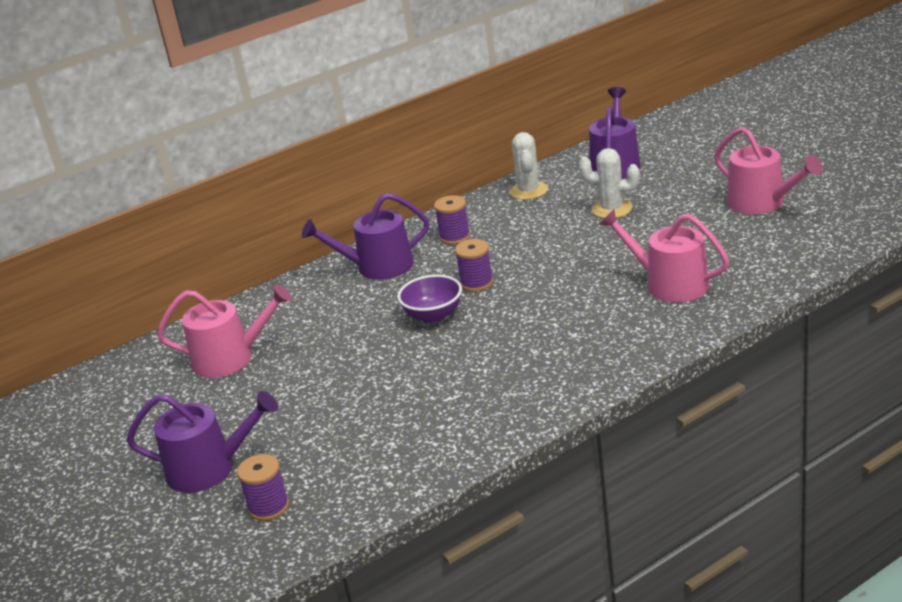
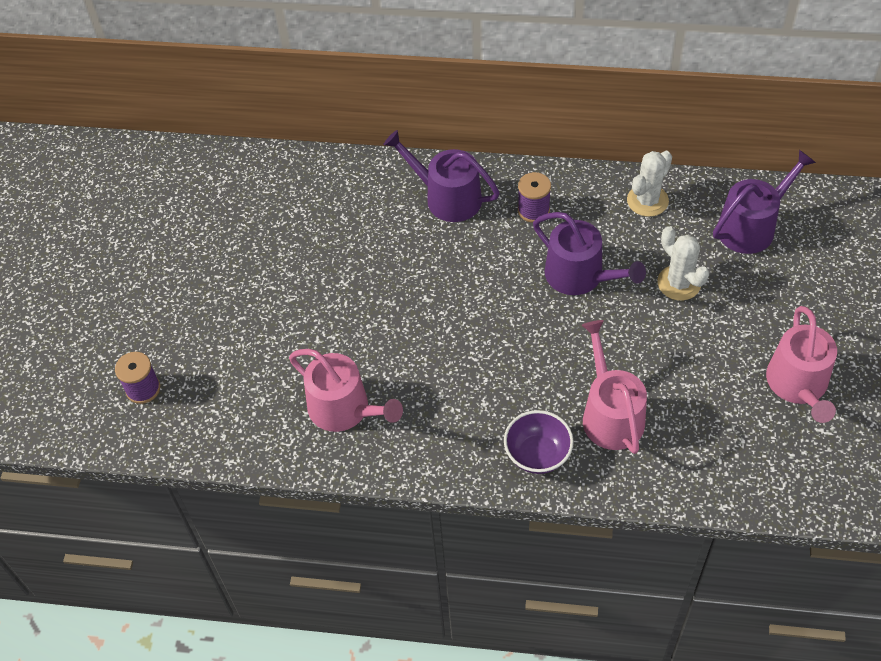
camera: 40 degrees right, 25 degrees up
purple watering can [126,391,278,493] -> purple watering can moved to [533,212,646,295]
pink watering can [157,284,292,378] -> pink watering can moved to [289,349,403,432]
purple bowl [397,275,462,323] -> purple bowl moved to [504,410,574,474]
purple spool [455,239,493,292] -> none

